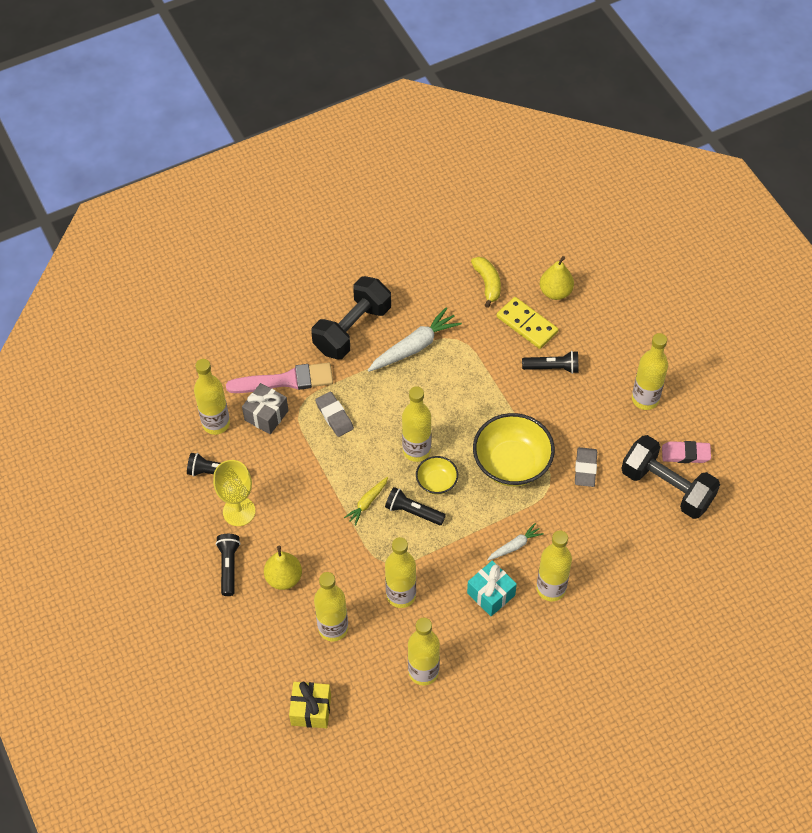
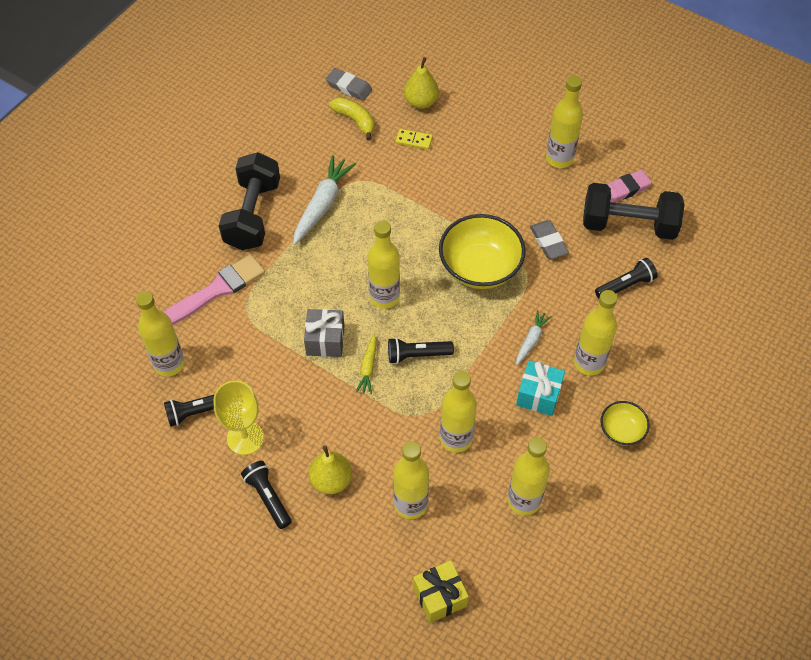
camera: 30 degrees left, 0 degrees up
grey gift [242,383,289,434] -> grey gift moved to [304,309,344,357]
grey eraser [315,391,354,437] -> grey eraser moved to [326,68,372,101]
yellow bowl [416,456,458,495] -> yellow bowl moved to [600,401,649,446]
yellow domino [497,297,558,349] -> yellow domino [396,129,433,150], size x0.57
black flashlight [522,351,579,374] -> black flashlight moved to [595,258,658,299]

